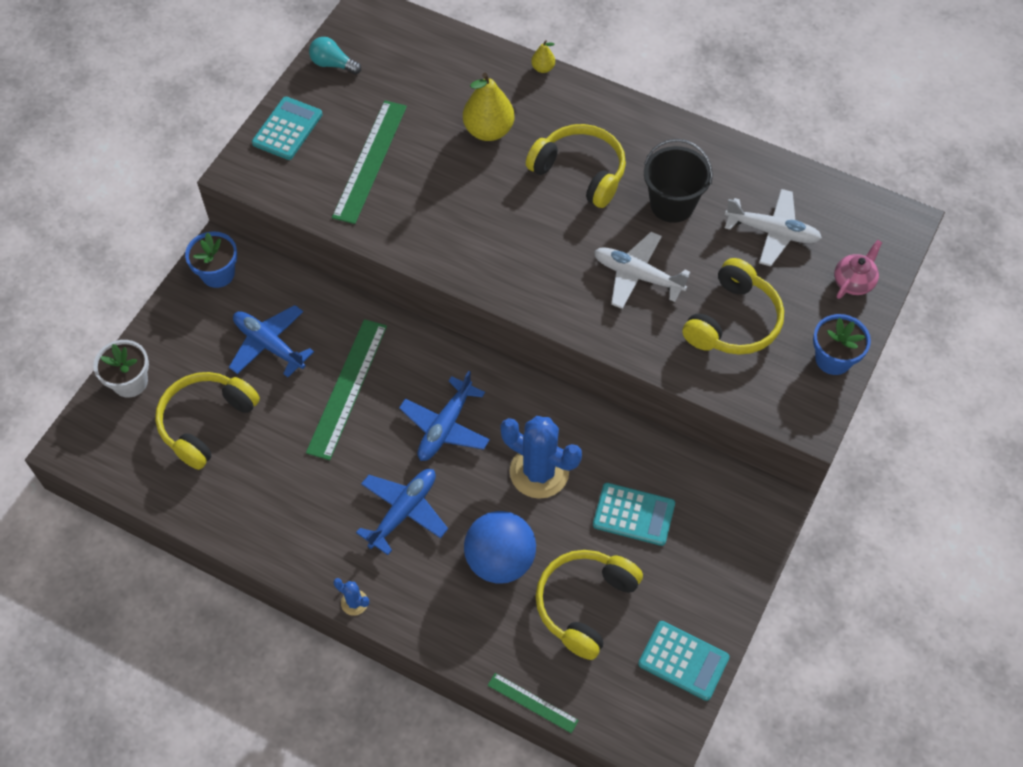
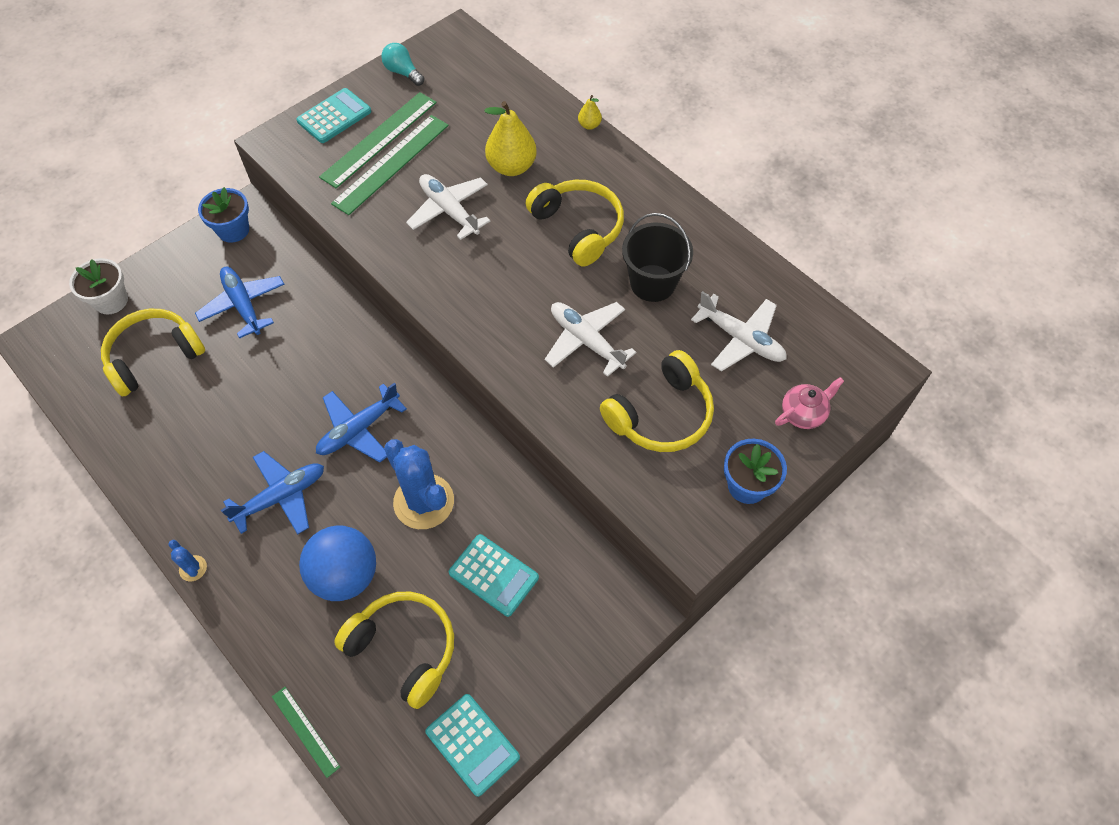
camera: 20 degrees right, 0 degrees up
green ruler [306,319,387,460] -> green ruler moved to [319,92,437,188]
yellow headphones [536,550,643,660] -> yellow headphones turned 75 degrees clockwise [334,592,454,709]
none -> white plane [406,174,491,240]

